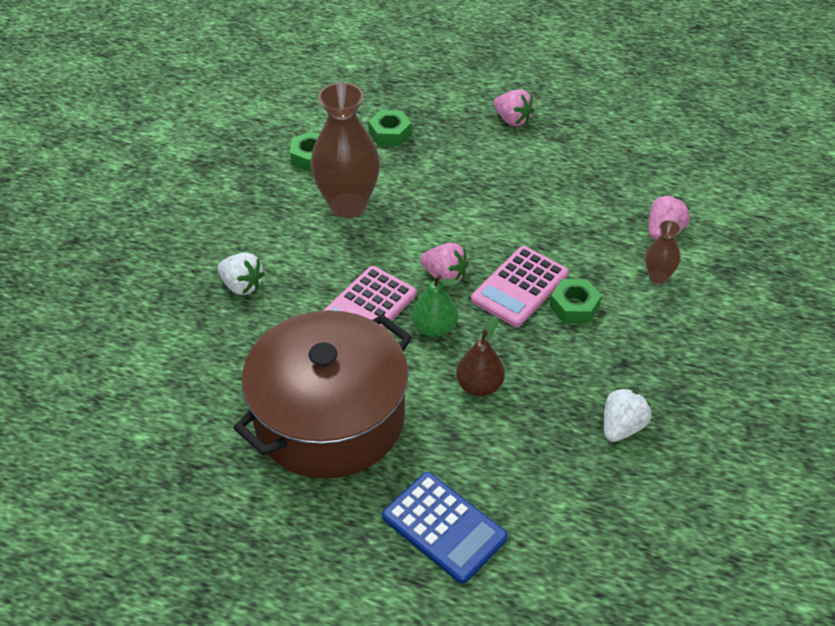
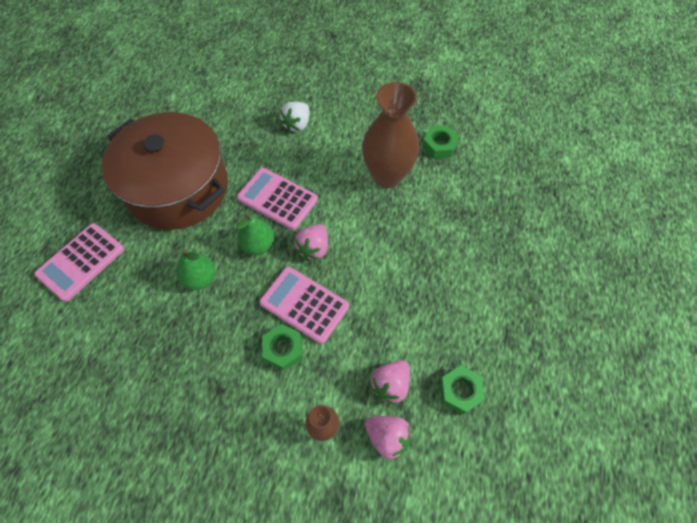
camera: 85 degrees right, 15 degrees up
green nut [368,110,411,146] -> green nut moved to [440,365,485,414]
blue calculator [382,472,508,584] -> pink calculator [34,223,124,302]
brown pear [456,316,505,396] -> green pear [177,249,215,290]
pink strawberry [494,89,534,127] -> pink strawberry moved to [370,360,410,405]
white strawberry [604,388,652,442] -> none

